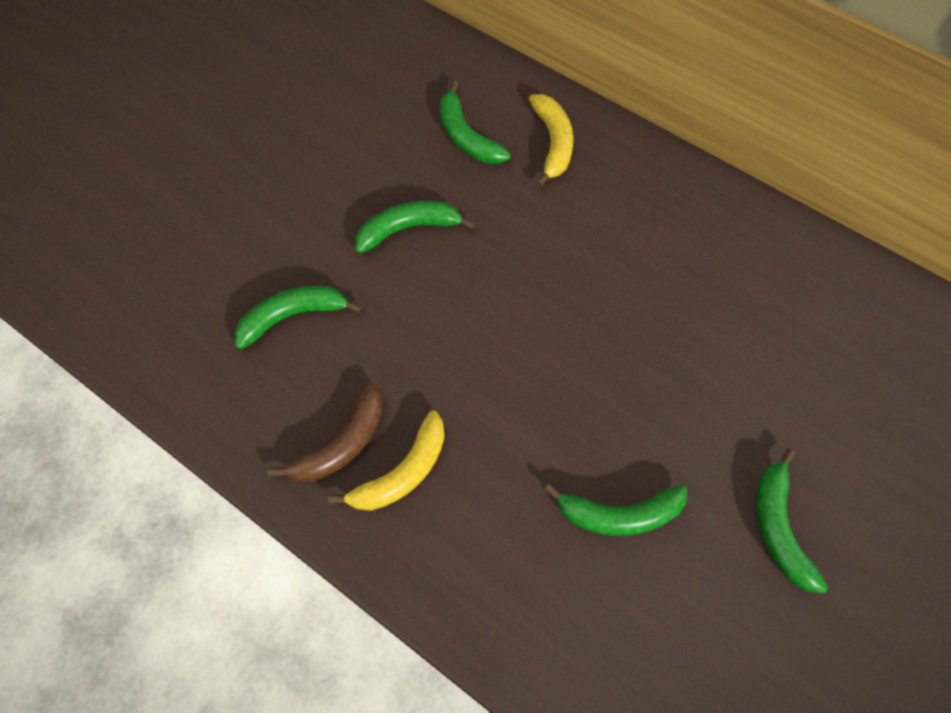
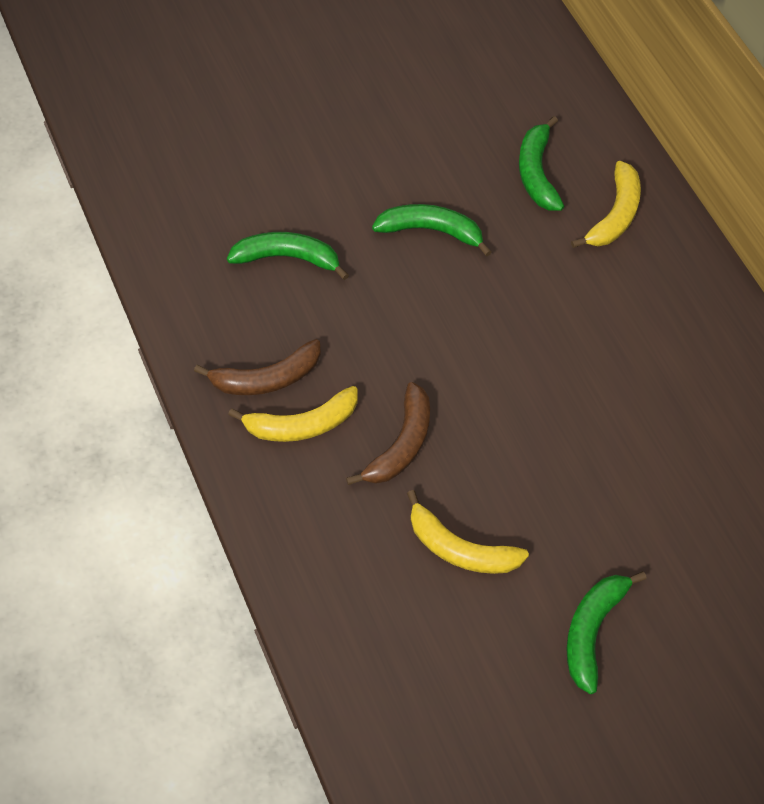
camera: 30 degrees right, 5 degrees down
green banana [544,483,687,536] -> yellow banana [407,490,529,574]
none -> brown banana [346,382,430,485]

